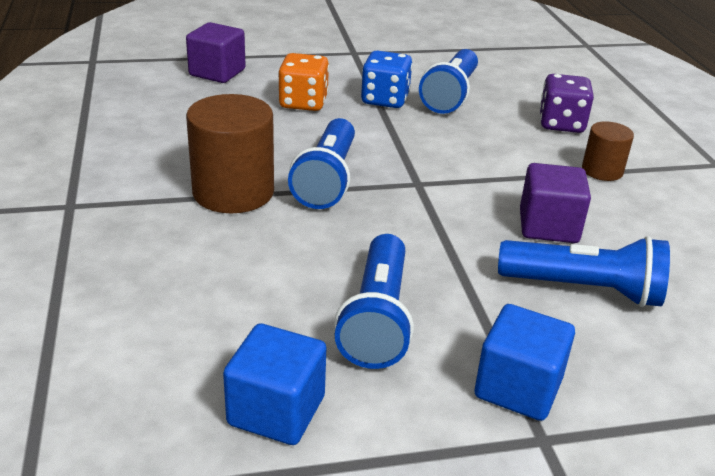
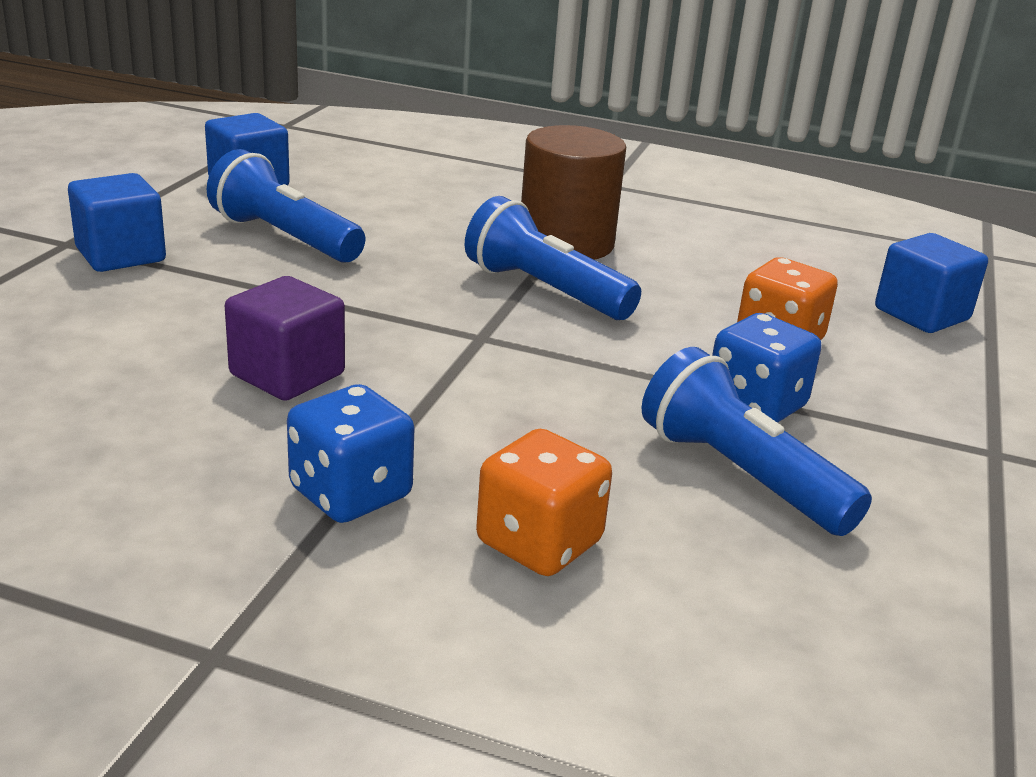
camera: 120 degrees right, 5 degrees down
purple cube [186,22,246,83] -> blue cube [875,233,988,333]
blue flashlight [498,236,670,307] -> none
purple dice [539,74,594,133] -> orange dice [476,429,612,576]
brown cylinder [582,121,634,181] -> blue dice [287,384,415,523]

